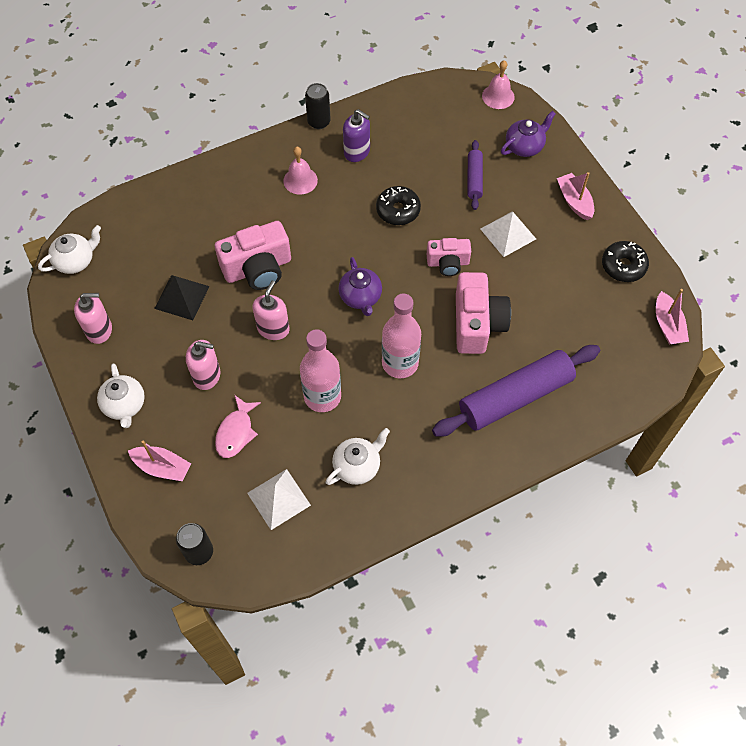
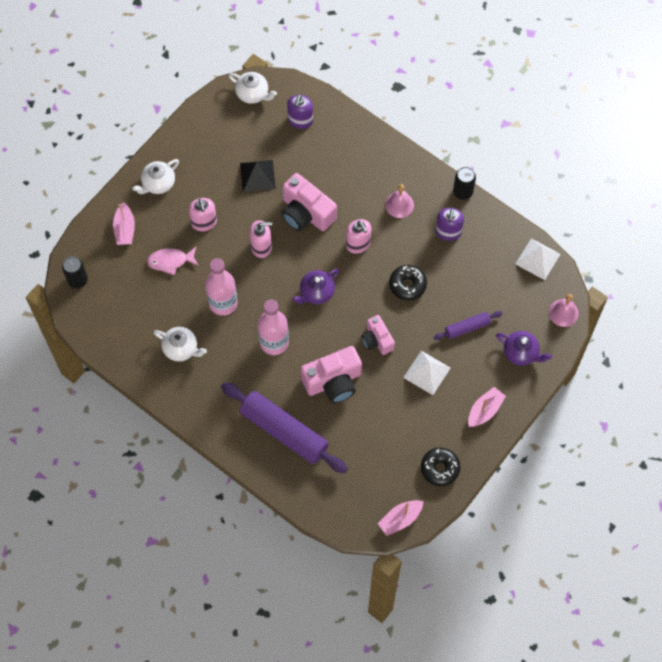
camera: 65 degrees right, 5 degrees up
pink soap dispenser [74,293,112,344] -> pink soap dispenser moved to [346,219,372,254]
white pyramid [247,469,311,530] -> white pyramid moved to [516,238,561,280]
none -> purple soap dispenser [287,94,313,129]

